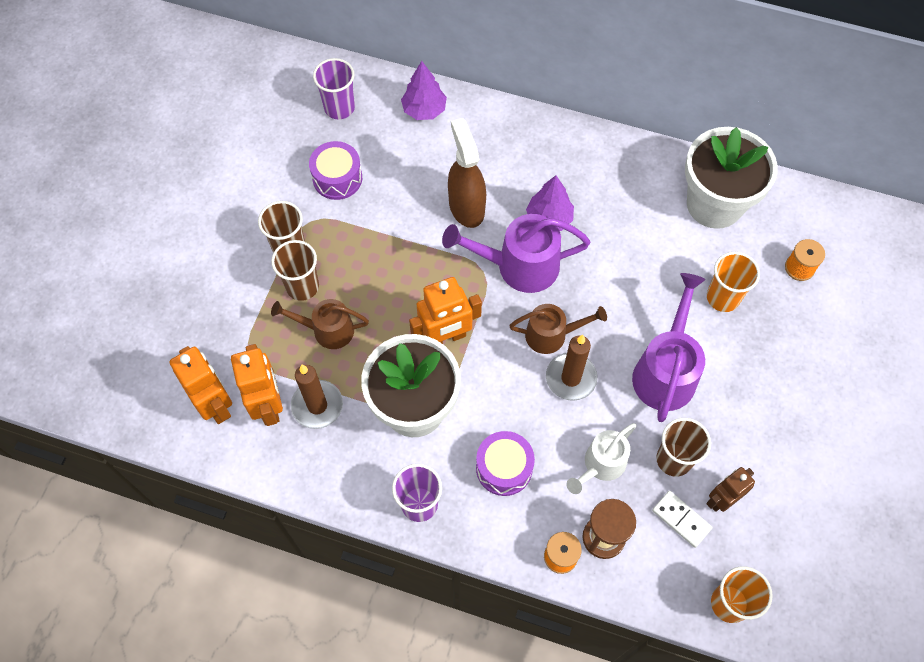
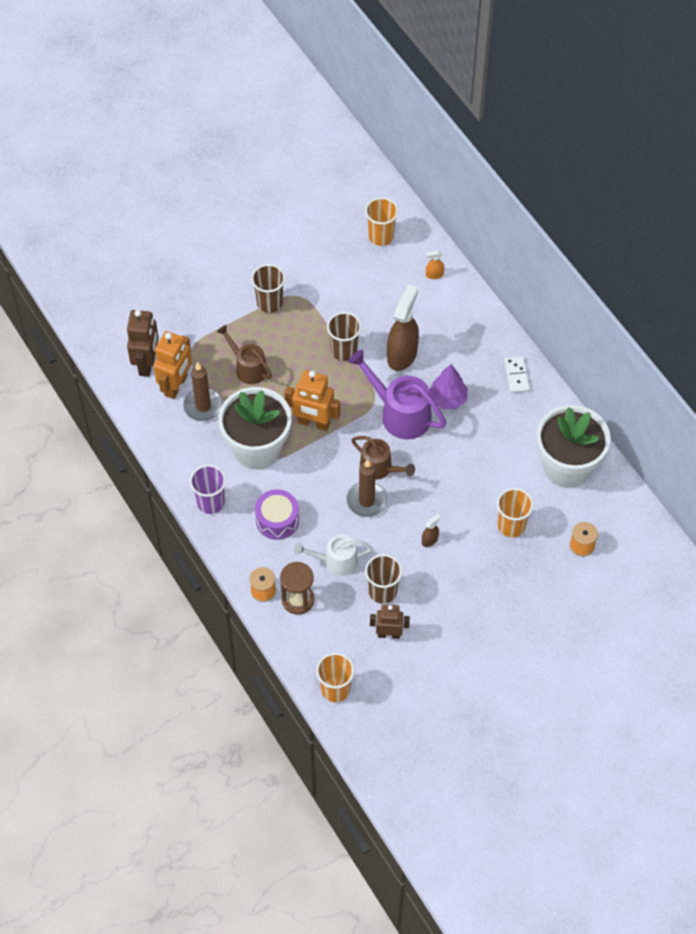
camera: 40 degrees right, 5 degrees down
orange robot [170,346,232,424] -> brown robot [127,310,159,377]
brown cup [271,240,319,301] -> brown cup moved to [327,312,362,361]
purple drum [309,141,362,200] -> none
purple cup [313,58,355,119] -> orange cup [365,197,399,246]
purple tree [401,61,447,120] -> orange spray bottle [426,250,444,279]
purple watering can [632,273,705,422] -> brown spray bottle [422,514,441,547]
white domino [652,491,712,548] -> white domino moved to [504,356,530,393]

